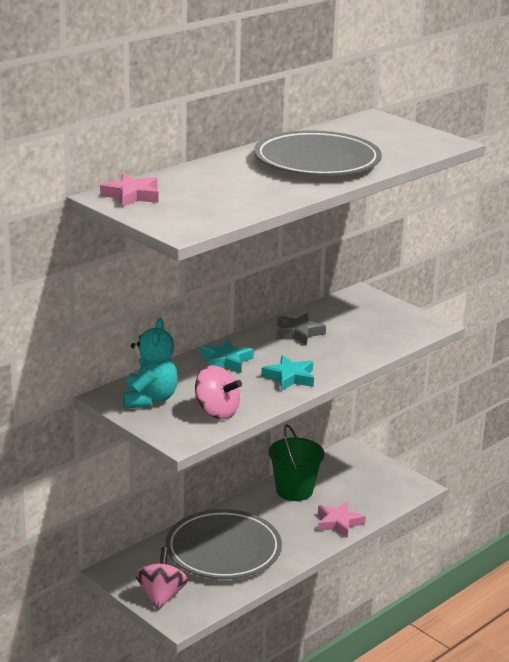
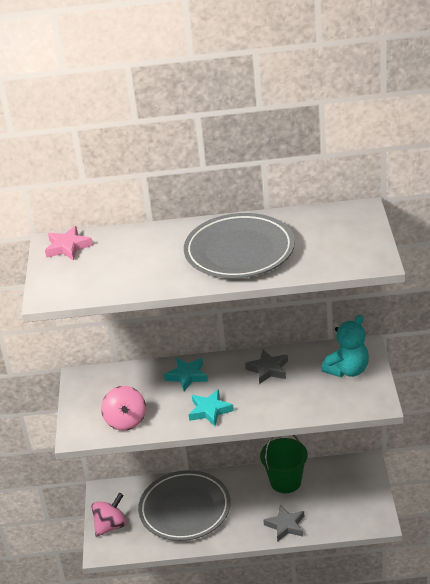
camera: 45 degrees right, 10 degrees up
turquoise teddy bear [123,318,178,409] -> turquoise teddy bear moved to [321,315,369,377]
pink star [318,502,366,538] -> grey star [263,505,304,542]

